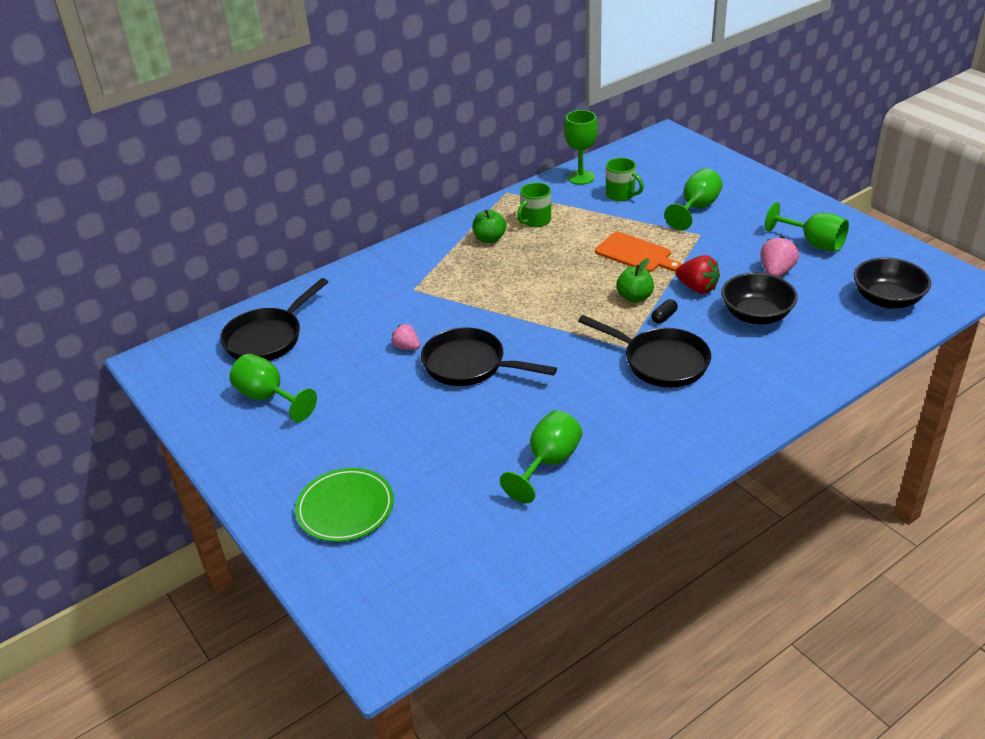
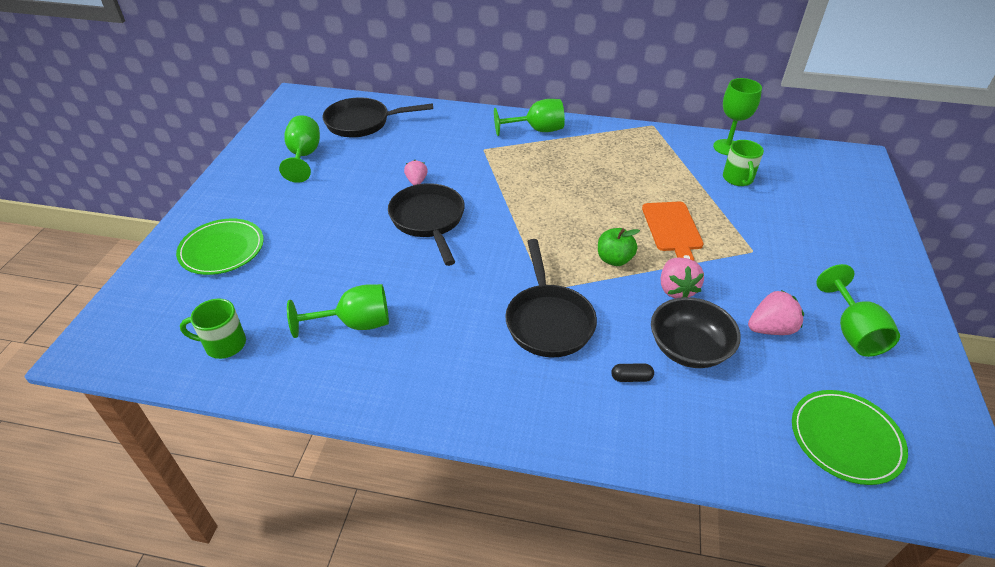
camera: 45 degrees right, 5 degrees up
green apple [473,209,506,243] -> none
green mug [517,182,551,227] -> green mug moved to [180,298,246,359]
black capsule [651,299,678,323] -> black capsule moved to [611,364,654,382]
green goblet [665,168,723,230] -> green goblet moved to [494,99,565,136]
red strawberry [675,255,720,294] -> pink strawberry [661,258,704,298]
black bowl [854,257,931,308] -> green plate [792,390,908,485]

